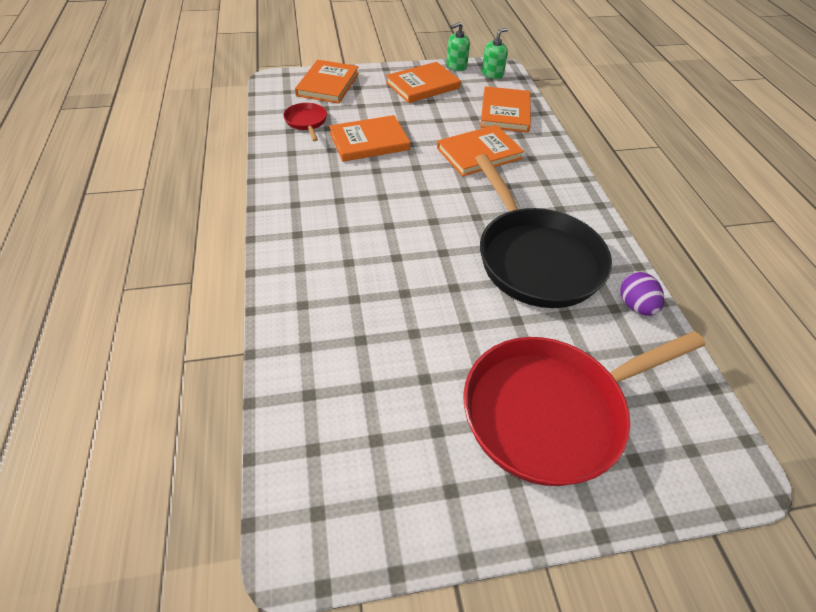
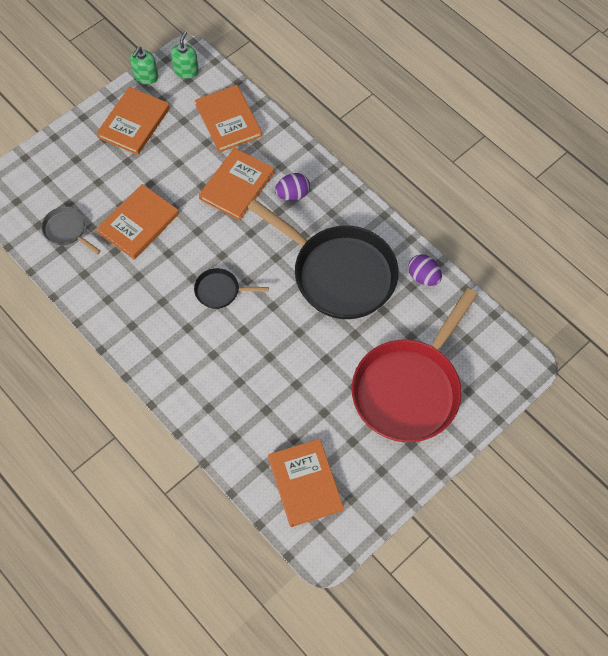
camera: 30 degrees left, 15 degrees up
red pan [283,103,327,141] -> grey pan [41,207,101,255]
orange book [295,60,359,103] -> orange book moved to [268,439,344,527]
none -> black pan [194,268,269,309]
none -> purple egg [275,173,310,201]

